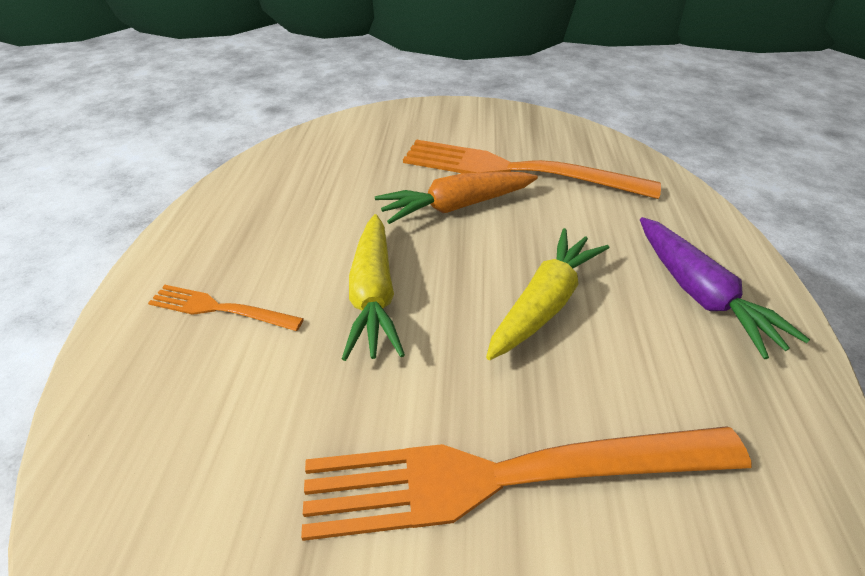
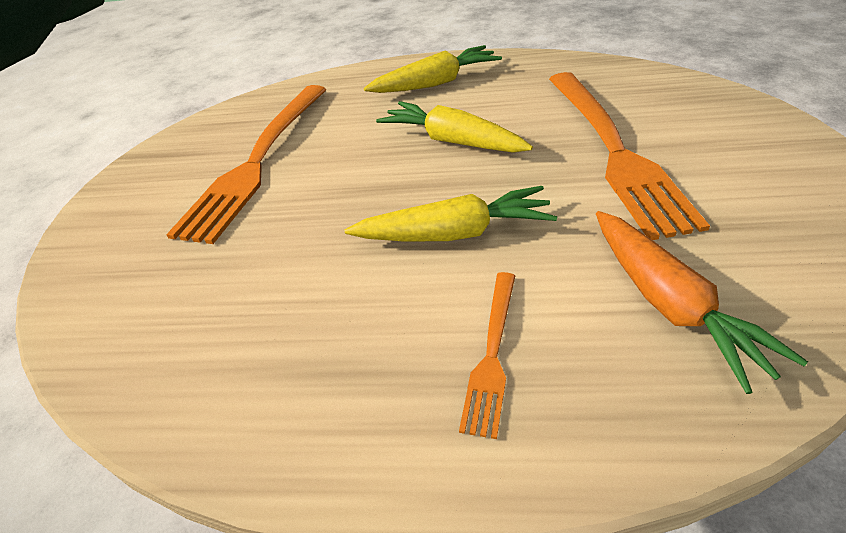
camera: 85 degrees left, 0 degrees up
orange carrot [375,171,538,224] -> orange carrot moved to [596,211,808,394]
purple carrot [640,217,810,359] -> yellow carrot [364,45,502,93]

